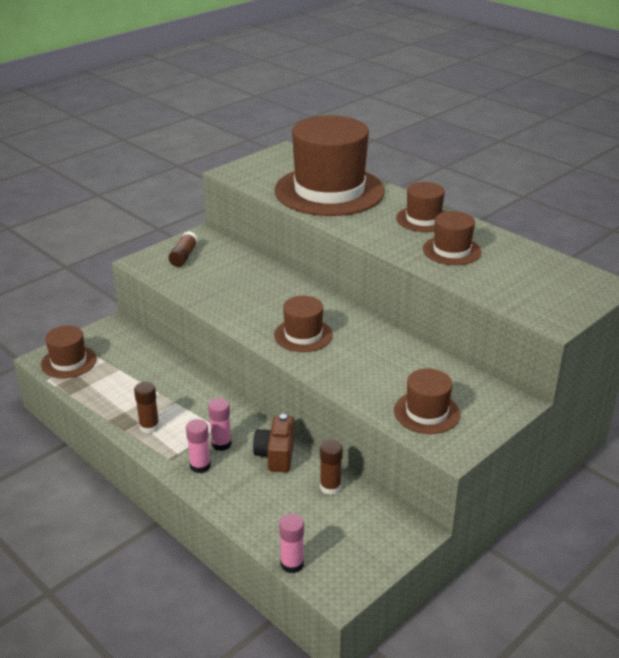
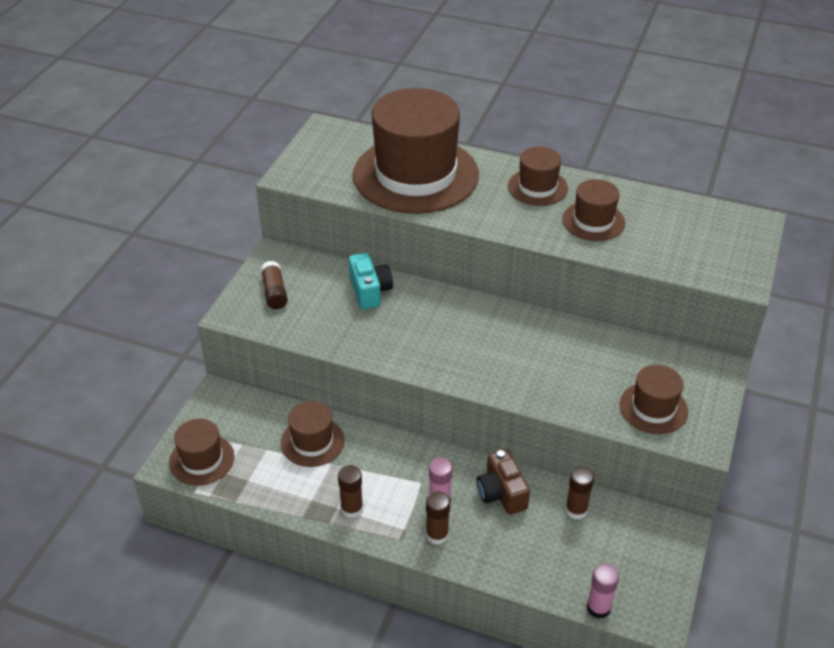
camera: 25 degrees left, 10 degrees up
pink glue stick [186,419,211,473] -> brown glue stick [426,491,450,545]
brown hat [274,296,333,352] -> brown hat moved to [281,401,345,467]
none -> turquoise camera [349,253,393,309]

